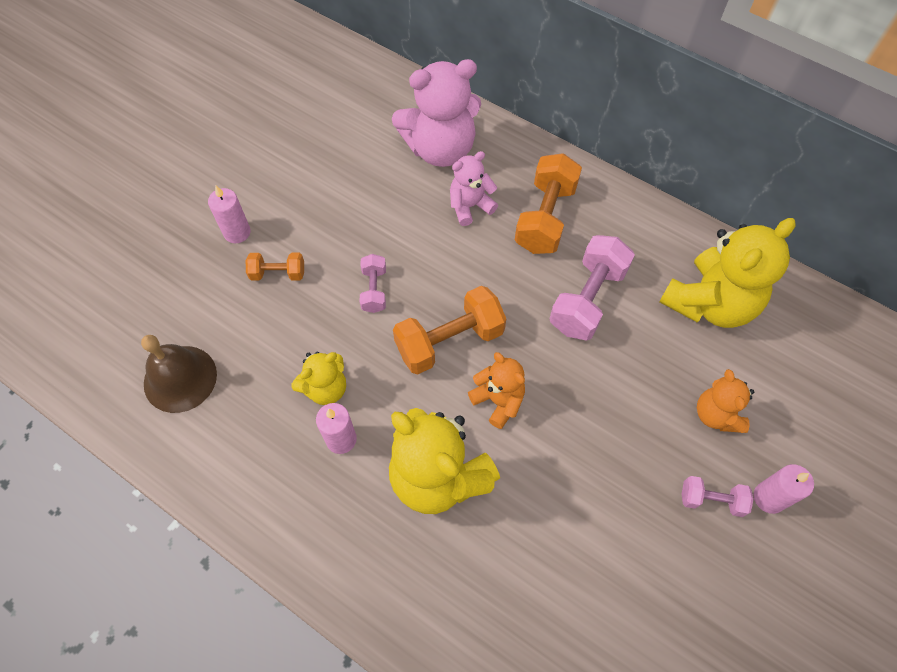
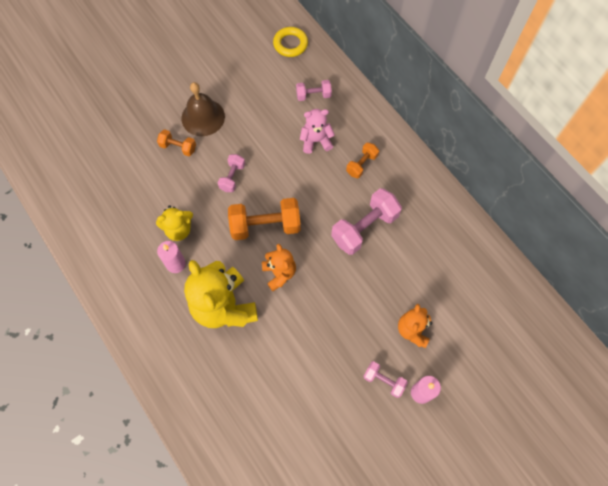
camera: 20 degrees right, 5 degrees up
brown bell [141,335,217,413] -> brown bell moved to [181,82,225,136]
pink candle [208,185,250,243] -> none
pink teddy bear [392,59,481,167] -> pink dumbbell [296,80,332,101]
orange dumbbell [515,153,582,254] -> orange dumbbell [346,142,379,178], size x0.54
yellow teddy bear [659,218,796,328] -> none
none -> yellow ring [273,27,308,57]

